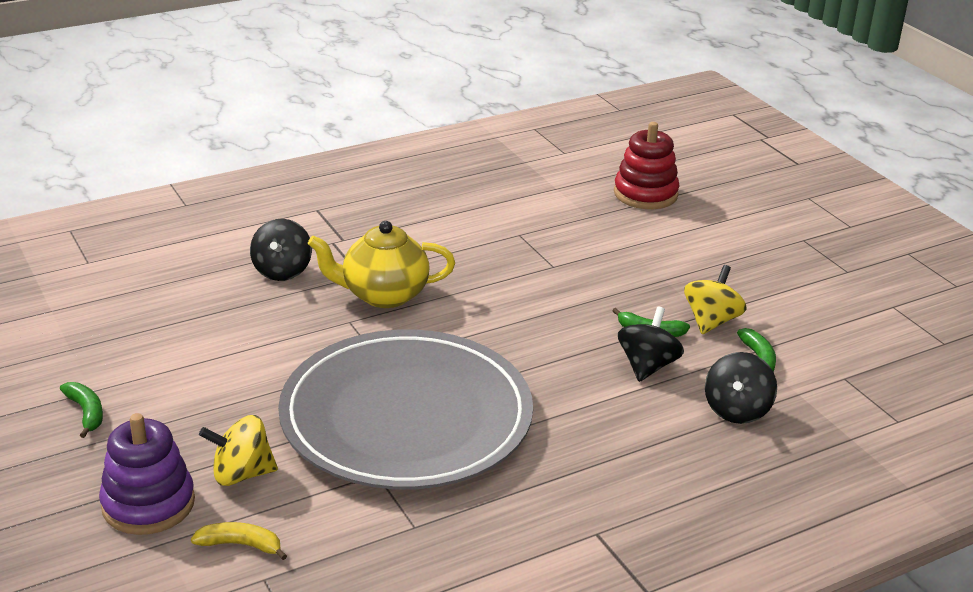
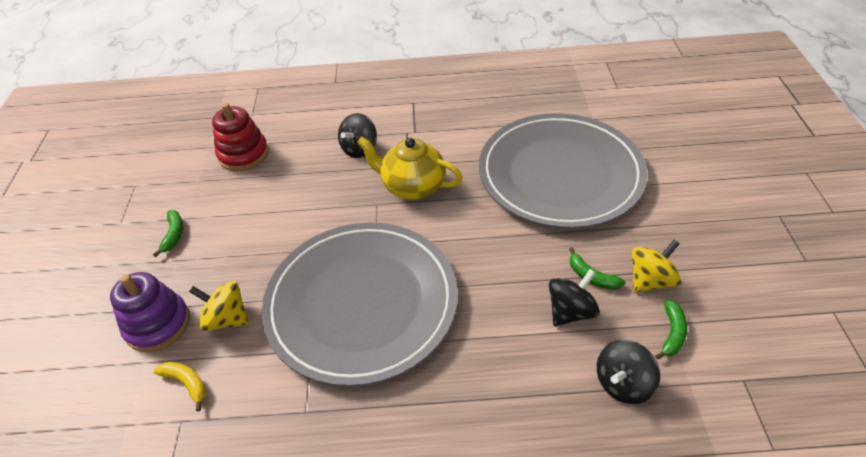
camera: 30 degrees right, 15 degrees up
red stacking toy [614,122,679,209] -> red stacking toy moved to [212,103,269,172]
none -> grey plate [479,113,648,229]

